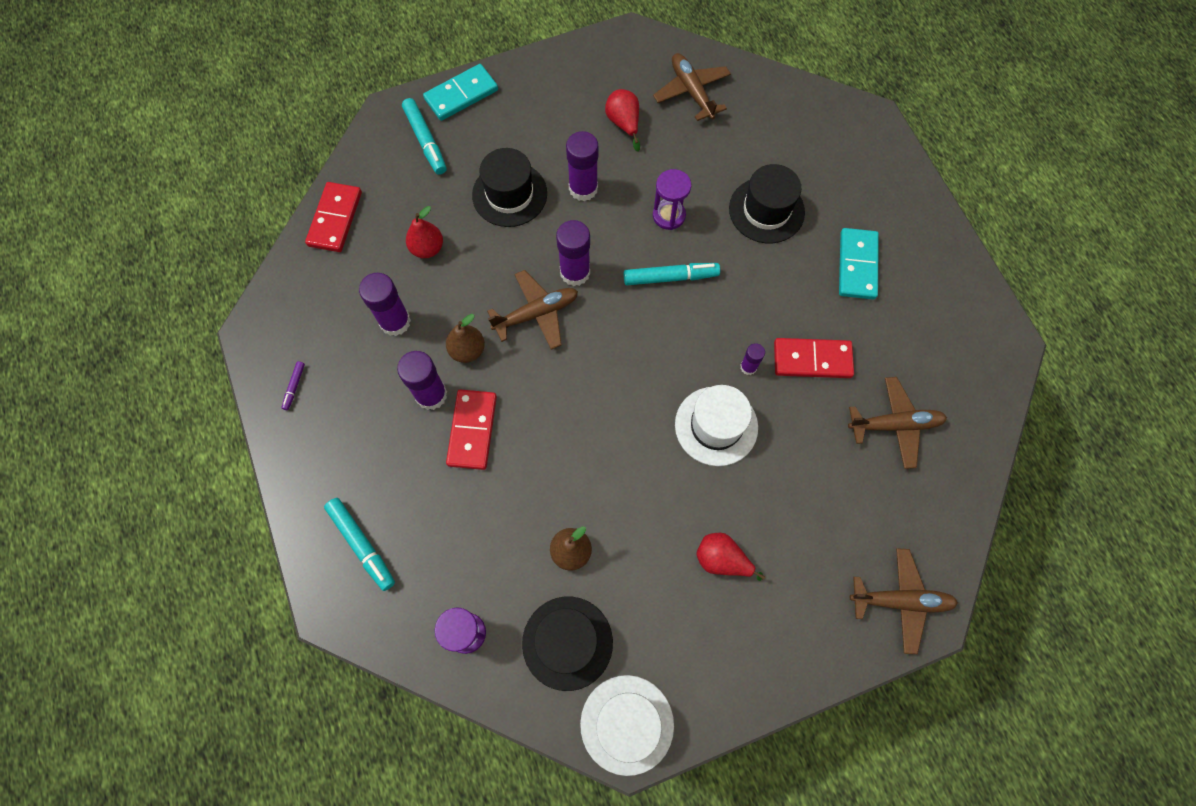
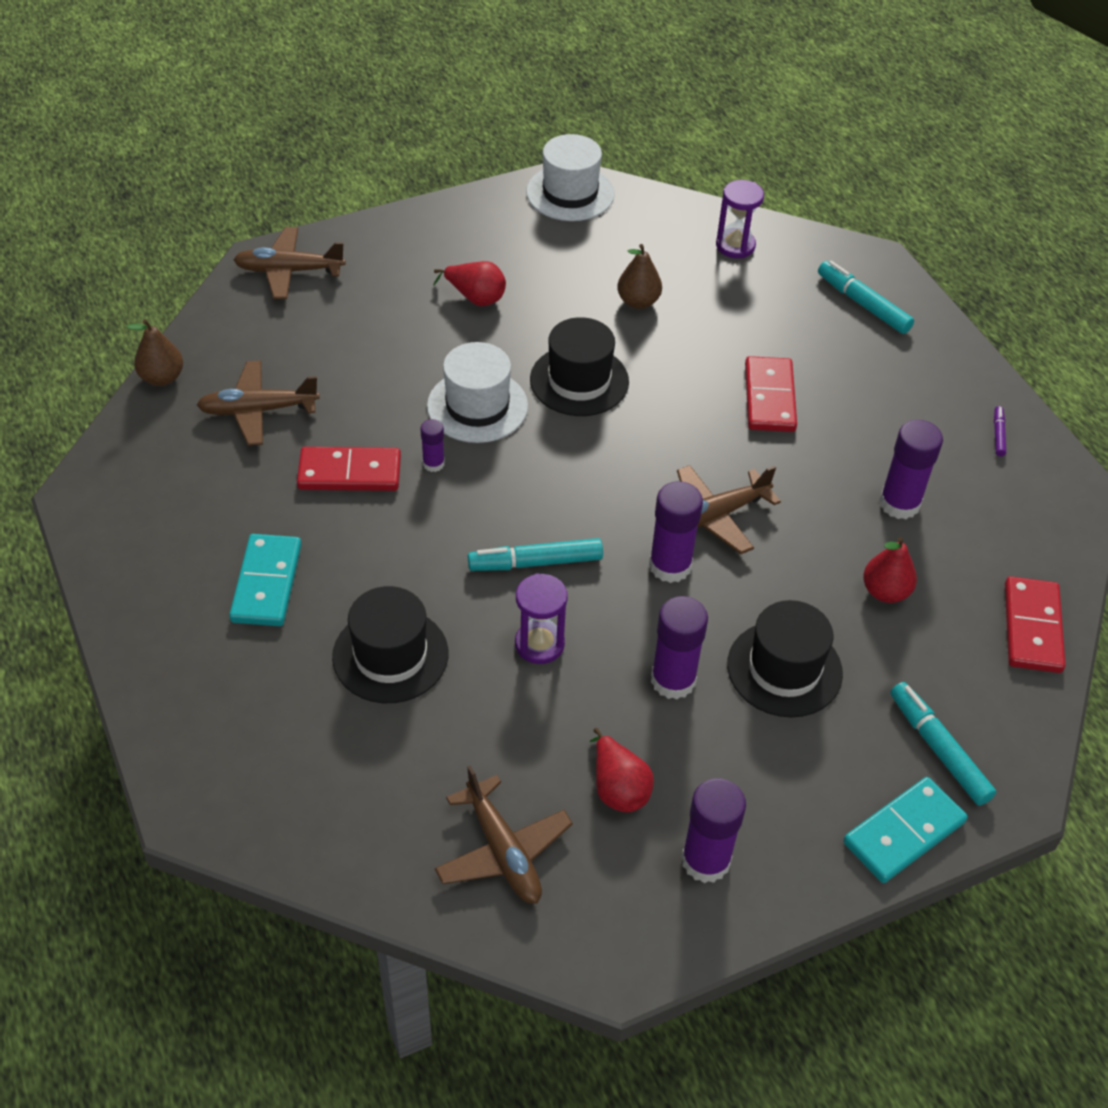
camera: 175 degrees right, 20 degrees down
purple glue stick [397,351,447,410] -> purple glue stick moved to [681,778,746,883]
brown pear [446,314,485,363] -> brown pear moved to [126,319,183,386]
black hat [522,597,613,691] -> black hat moved to [530,317,629,416]

